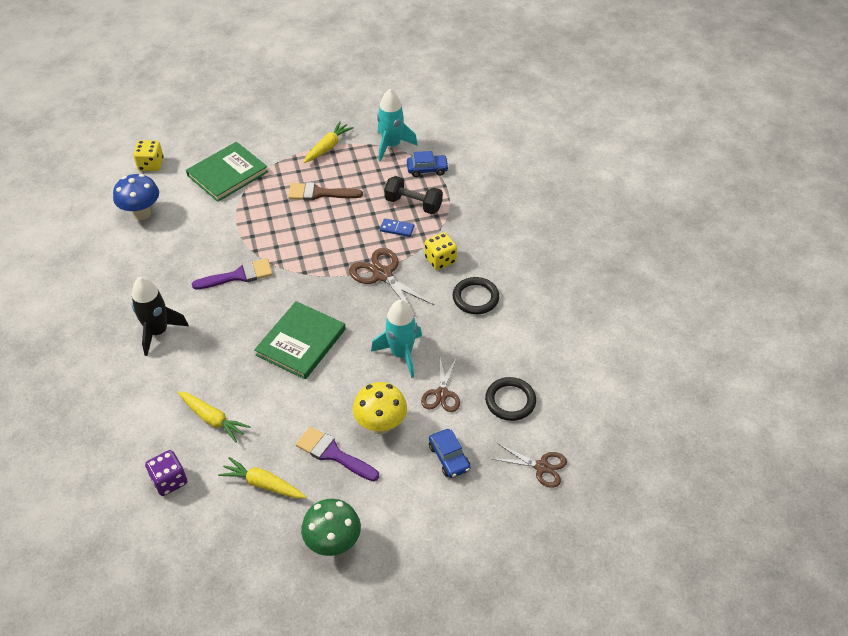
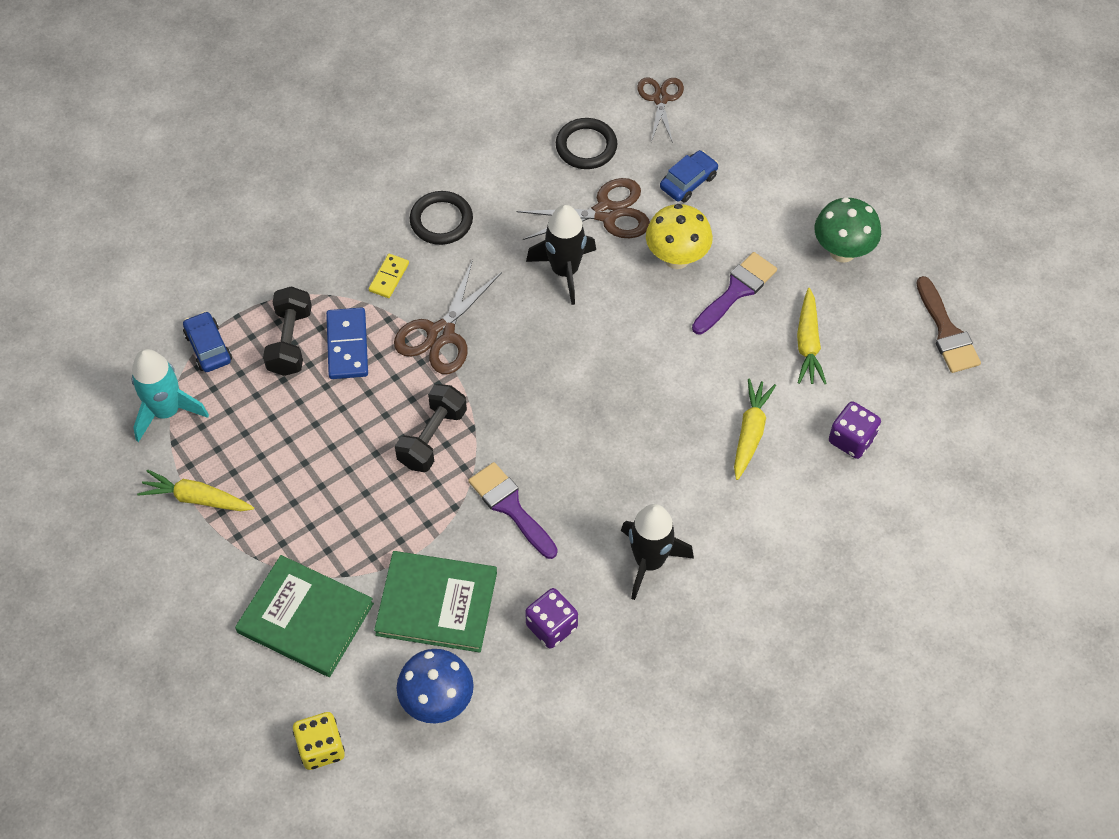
camera: 110 degrees left, 10 degrees up
green book [254,301,346,379] -> green book moved to [374,551,497,652]
brown brush [288,182,363,201] -> brown brush moved to [916,276,981,373]
purple brush [296,426,379,481] -> purple brush turned 150 degrees counterclockwise [692,252,777,334]
turquoise rocket [371,300,422,378] -> black rocket [526,205,596,305]
blue domino [380,219,414,237] -> blue domino [326,307,368,379], size x1.62
brown scissors [421,357,460,412] -> brown scissors [516,178,650,240], size x1.51
yellow dice [425,232,457,270] -> yellow domino [369,254,409,298]
none -> black dumbbell [395,384,467,472]
none -> purple dice [525,588,578,649]

